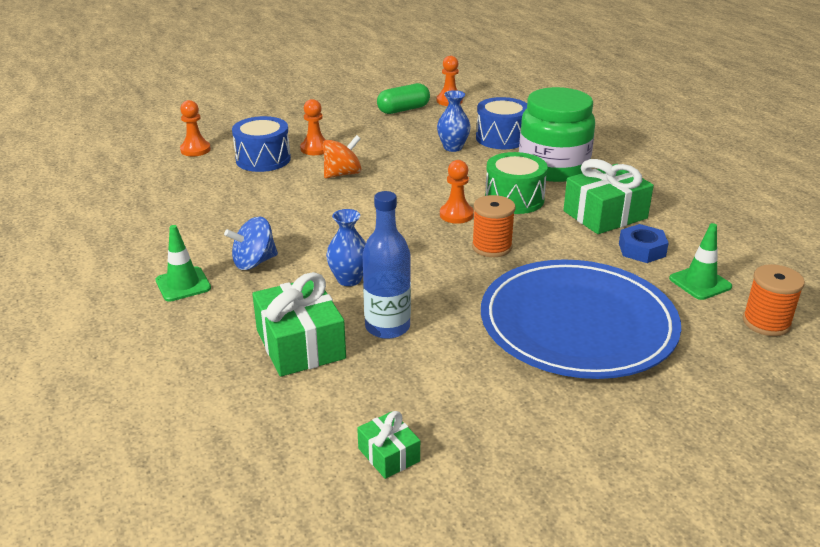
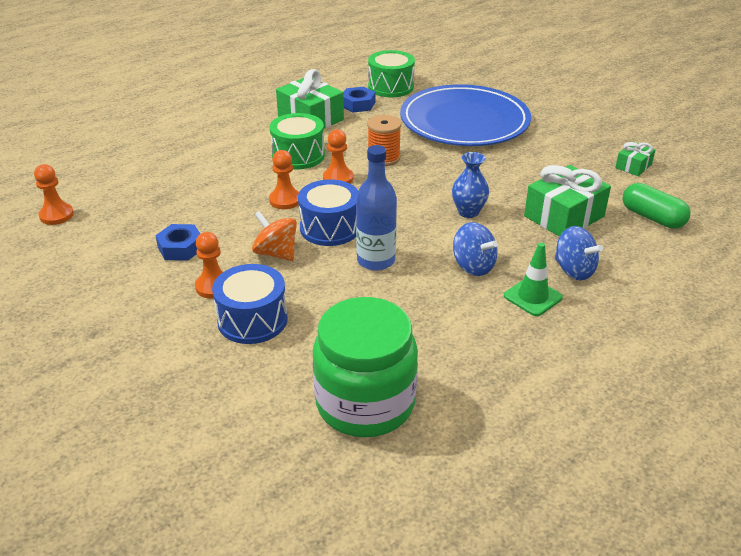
camera: 105 degrees left, 5 degrees up
orange pawn [180,100,211,157] -> orange pawn moved to [269,150,299,209]
blue bottle [362,191,411,339] -> blue bottle moved to [356,145,397,271]
green capsule [377,83,430,114] -> green capsule moved to [622,183,690,229]
blue vase [437,90,471,152] -> none
blue drum [476,97,527,149] -> blue drum moved to [298,180,358,246]
green jar [519,87,595,182] -> green jar moved to [313,297,418,437]
green traffic cone [669,223,732,300] -> green drum [368,50,415,97]
orange spool [742,264,805,336] -> none
none -> blue nut [155,224,200,261]
none -> blue spinning top [555,226,603,281]

